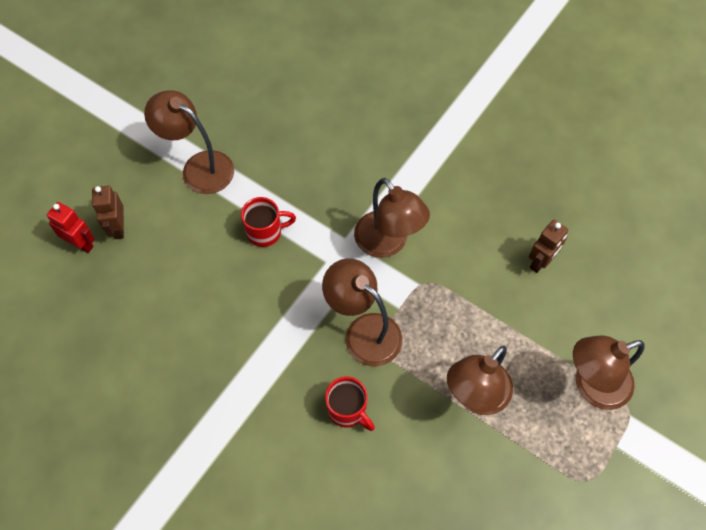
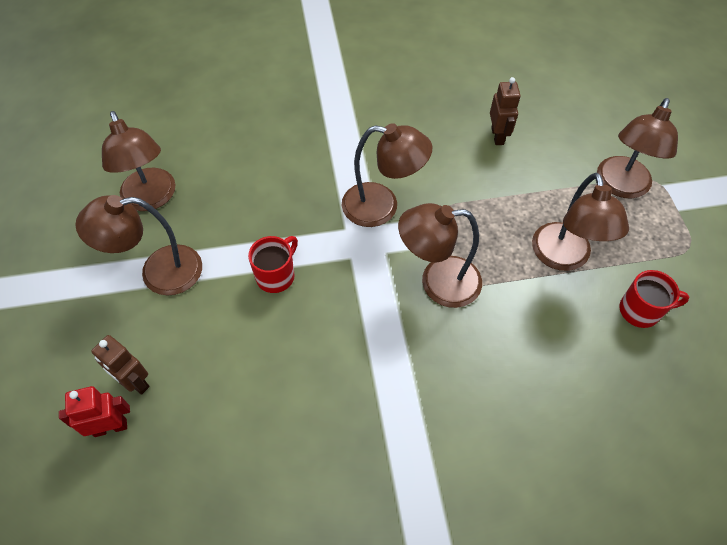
camera: 45 degrees left, 5 degrees down
red mug [325,377,375,431] -> red mug moved to [619,270,690,328]
none -> brown lamp [102,111,176,211]

